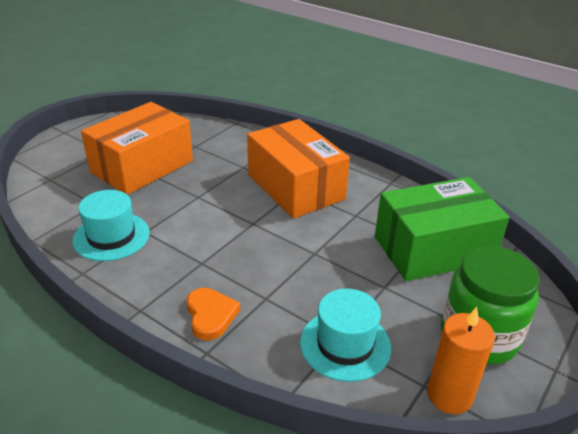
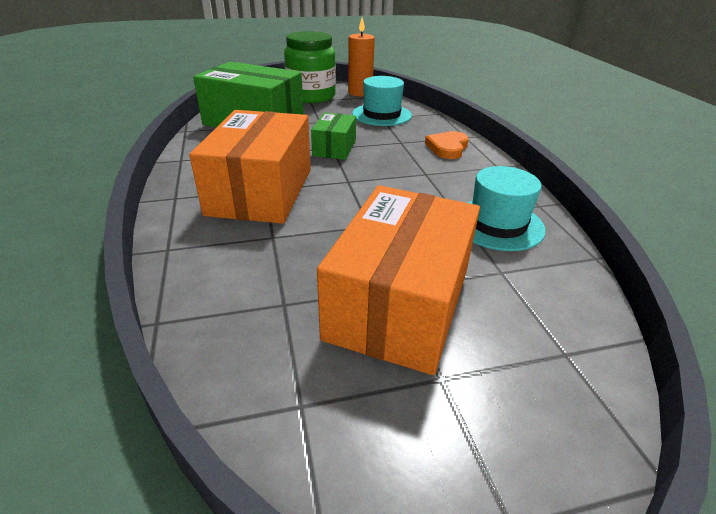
camera: 140 degrees left, 0 degrees up
orange box [81,102,193,195] -> orange box turned 60 degrees counterclockwise [317,185,480,375]
none -> green box [311,113,356,160]

